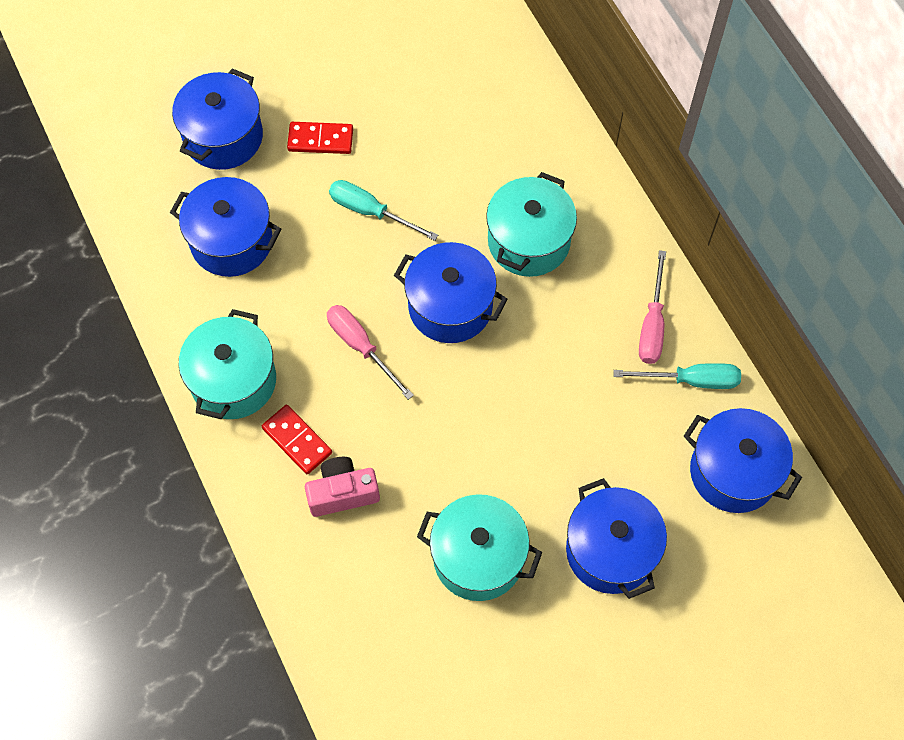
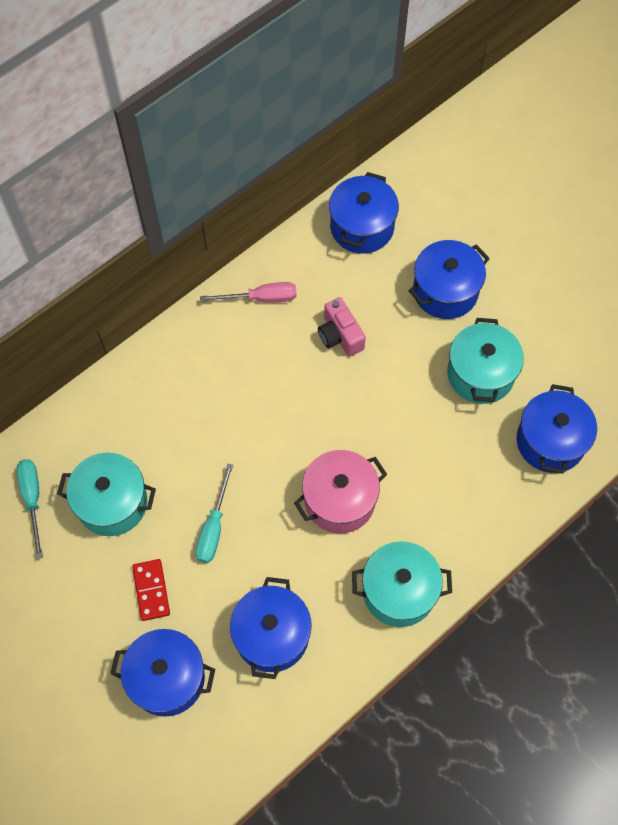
camera: 105 degrees left, 0 degrees up
red domino [262,405,332,474] -> none
pink camera [305,457,380,517] -> pink camera moved to [318,297,366,357]
pink screwdriver [327,305,414,400] -> pink pot [294,450,387,534]
blue pot [394,242,508,343] -> blue pot moved to [517,384,597,474]
turquoise pot [486,172,577,277] -> turquoise pot moved to [57,453,156,536]
turquoise screwdriver [613,363,741,389] -> turquoise screwdriver moved to [17,459,43,559]

